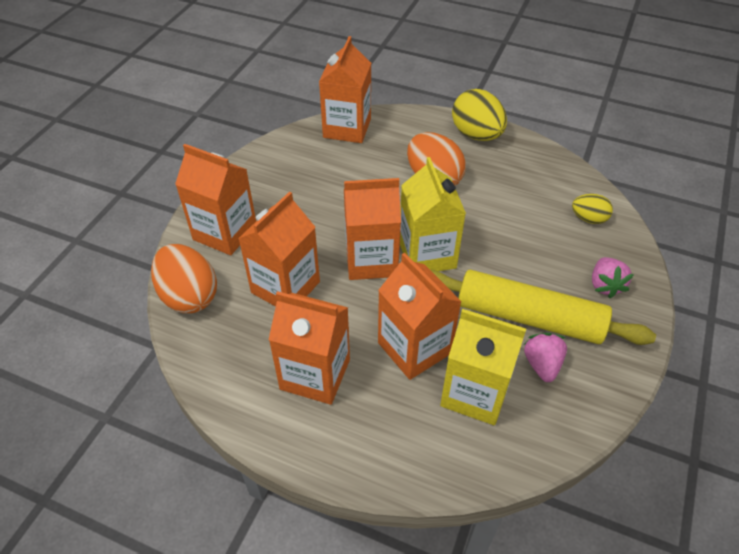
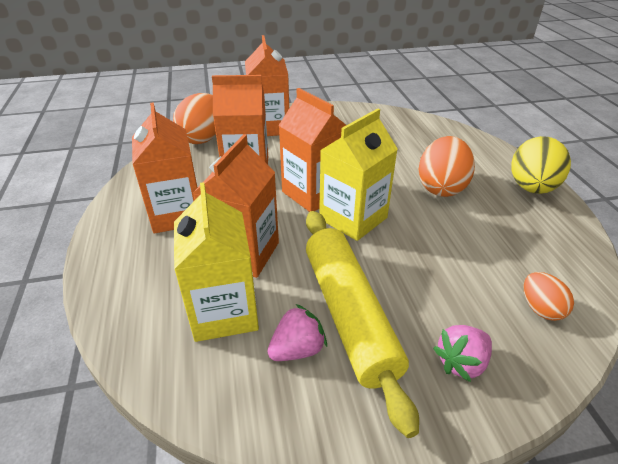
camera: 55 degrees right, 10 degrees down
orange carton [319,36,371,143] -> none
yellow egg [572,194,613,224] -> orange egg [523,272,574,321]

